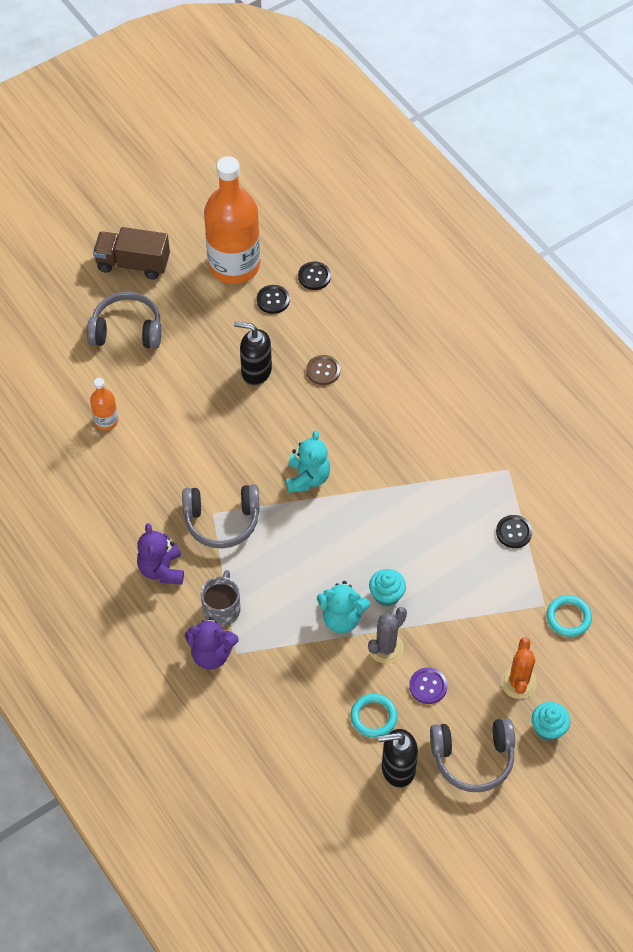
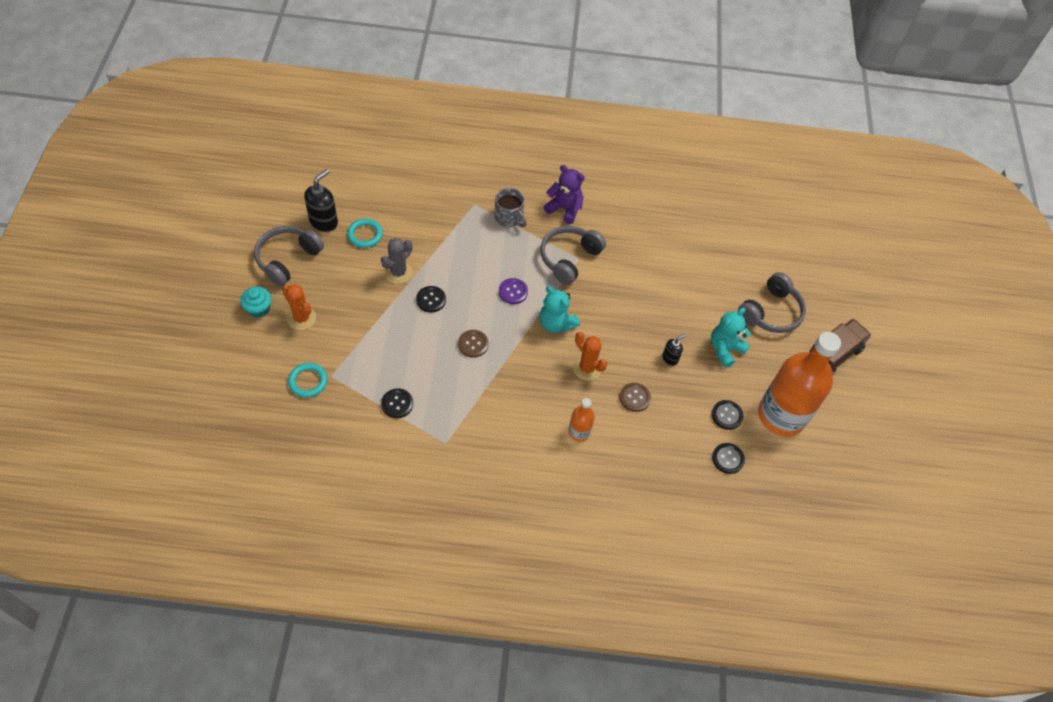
camera: 125 degrees right, 0 degrees up
orange bottle [90,378,118,430] -> orange bottle moved to [568,398,595,441]
purple teddy bear [185,617,239,670] -> none
black soap dispenser [234,321,272,385] -> black soap dispenser [662,334,687,366], size x0.57
turquoise teddy bear [317,581,370,633] -> turquoise teddy bear moved to [711,308,751,368]
grey cactus [368,607,407,664] -> grey cactus turned 45 degrees clockwise [381,238,413,284]
turquoise cupcake [369,569,406,606] -> black button [416,286,446,313]
purple button [409,668,447,704] -> purple button moved to [499,278,528,304]
none -> brown button [458,330,489,358]
none -> orange cactus [573,332,608,381]

